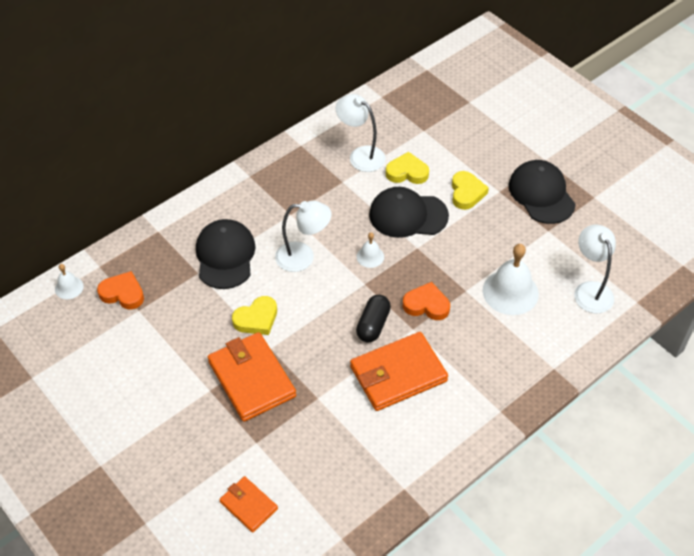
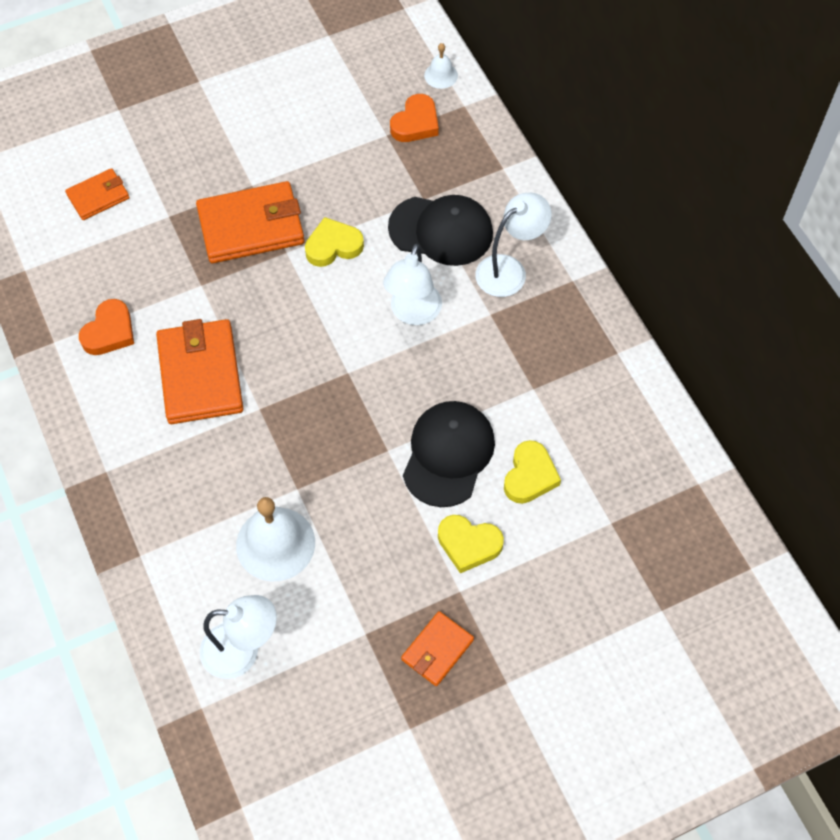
camera: 105 degrees right, 10 degrees up
yellow heart [232,296,277,335] -> yellow heart turned 90 degrees clockwise [305,217,364,267]
white lamp [336,94,386,172] -> white lamp moved to [475,193,552,297]
black capsule [356,295,391,342] -> none
white bell [357,232,384,268] -> none
orange heart [403,282,450,320] -> orange heart moved to [79,299,134,355]
black cap [509,160,576,224] -> orange wallet [401,611,474,686]

